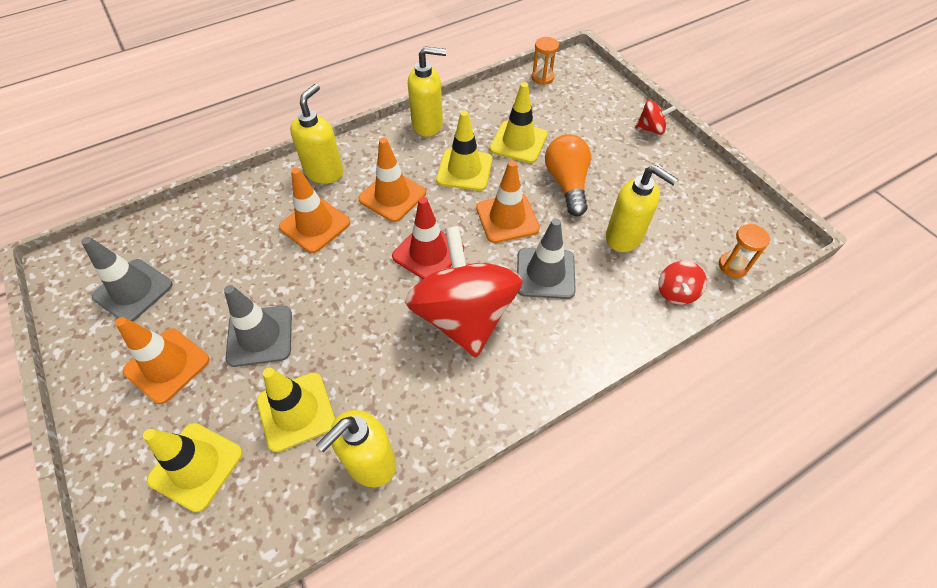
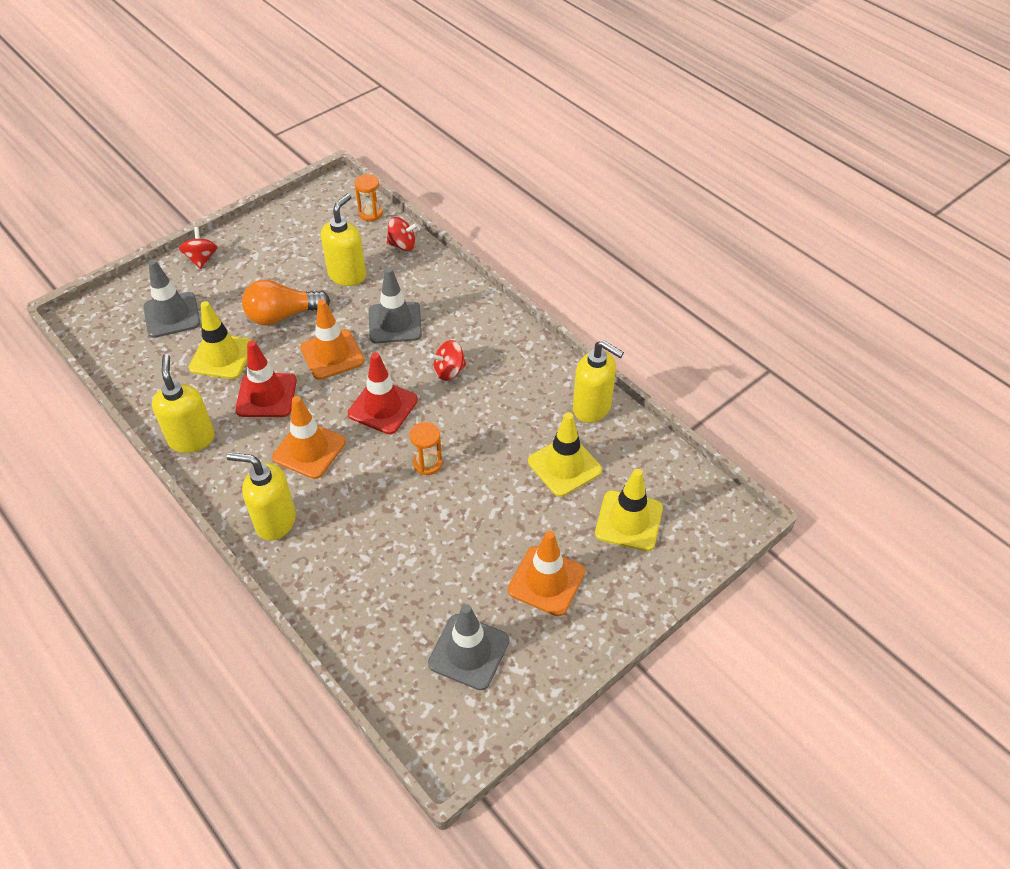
camera: 100 degrees left, 5 degrees down
grey traffic cone [224,285,292,367] -> grey traffic cone moved to [143,259,201,338]
orange traffic cone [279,168,350,253] -> none
red spinning top [405,226,523,357] -> red spinning top [430,340,466,381], size x0.41
yellow traffic cone [436,111,493,191] -> red traffic cone [235,341,297,417]
orange hourglass [532,37,559,85] -> orange hourglass moved to [410,422,442,475]

